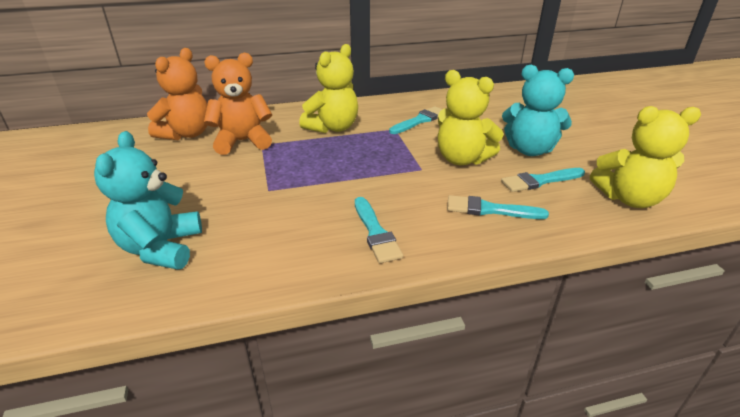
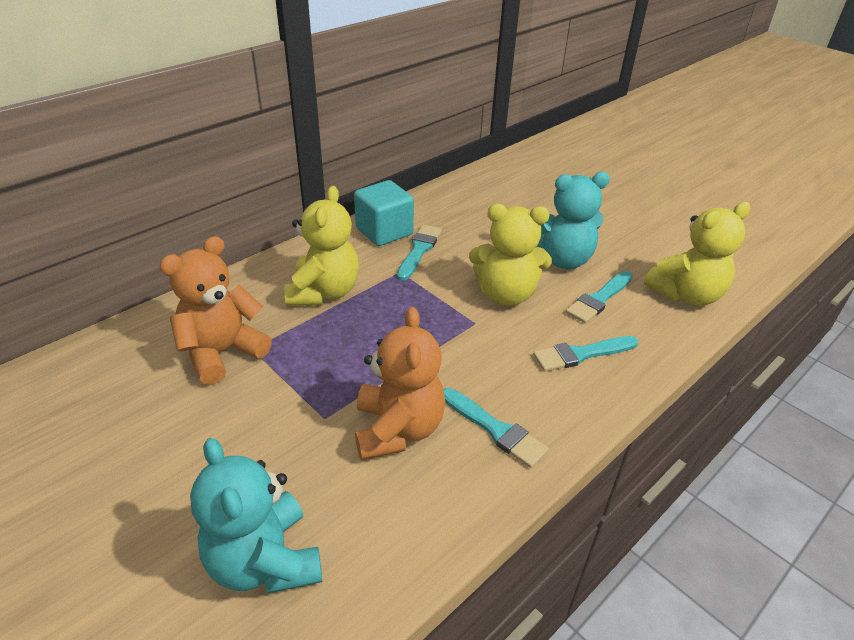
camera: 30 degrees left, 5 degrees up
orange teddy bear [147,48,208,140] -> orange teddy bear moved to [355,307,445,461]
none -> turquoise cube [354,180,414,246]

